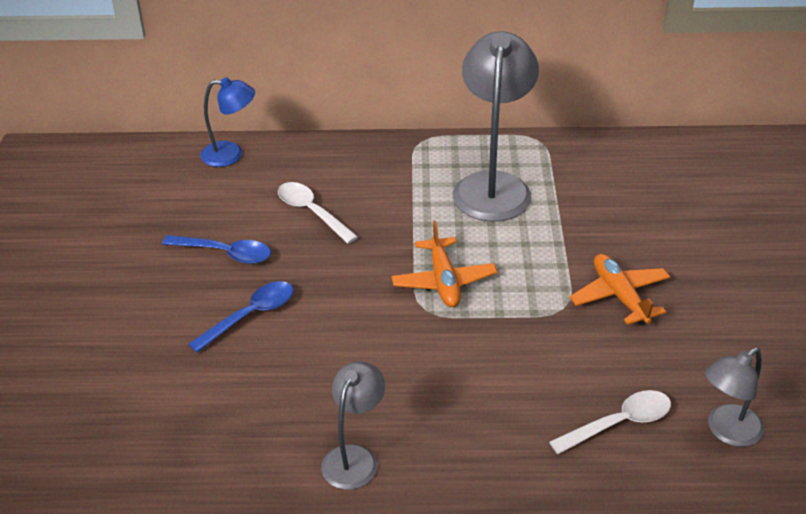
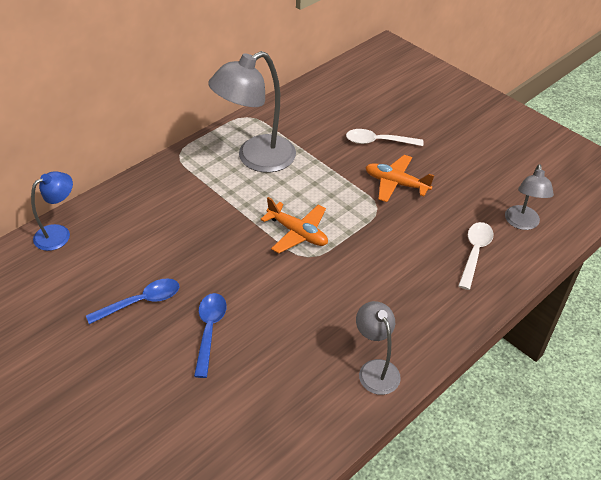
camera: 45 degrees left, 5 degrees up
white spoon [278,182,358,244] -> white spoon moved to [346,129,423,146]
grey lamp [453,31,539,222] -> grey lamp turned 90 degrees counterclockwise [208,51,296,173]

